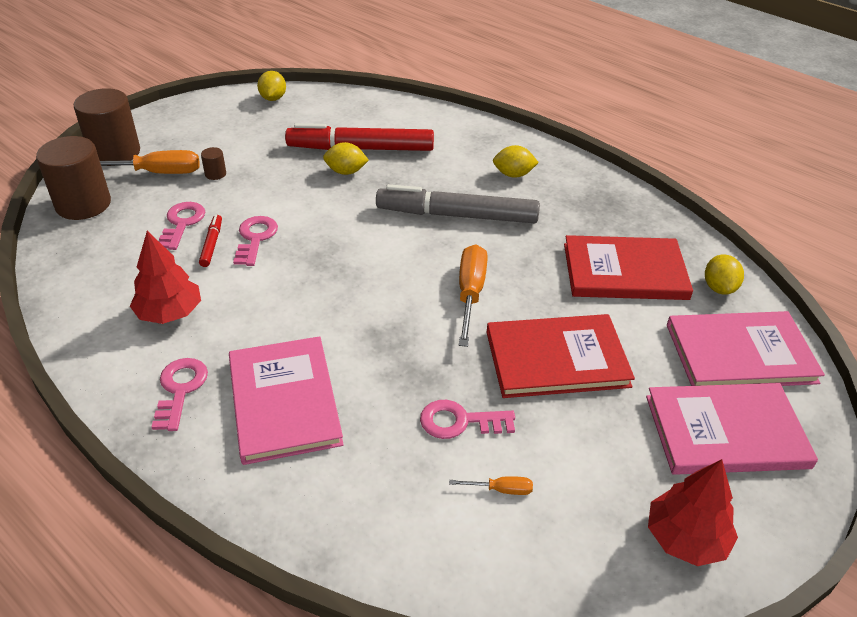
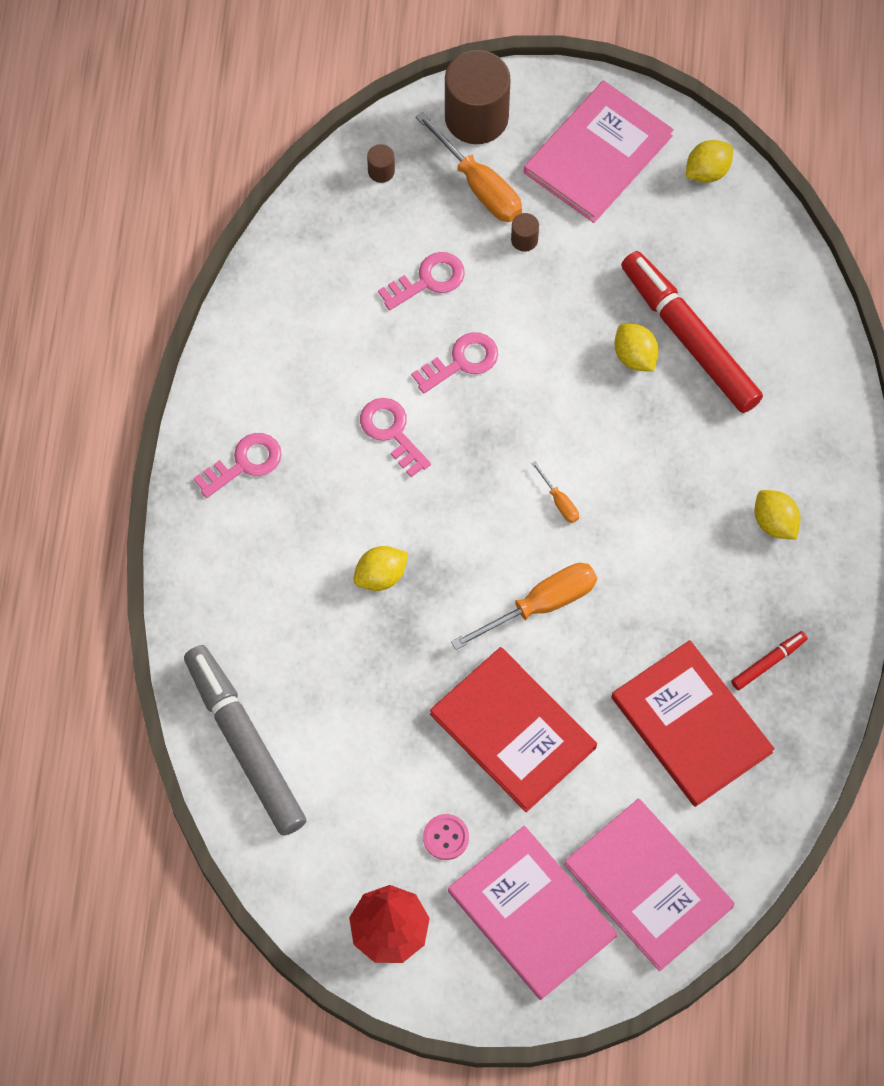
camera: 55 degrees right, 25 degrees up
brown cylinder [36,136,111,220] -> brown cylinder [367,144,395,183], size x0.42
red tree [130,231,201,324] -> none
red marker [199,215,222,267] -> red marker moved to [731,631,808,690]
pink book [229,336,344,465] -> pink book moved to [524,80,674,223]
grey marker [376,184,540,223] -> grey marker moved to [184,645,306,836]
pink key [420,400,515,439] -> pink key moved to [360,398,431,477]
orange screwdriver [449,476,533,495] -> orange screwdriver moved to [532,461,579,523]
yellow lemon [705,254,744,295] -> yellow lemon moved to [353,546,408,591]
none -> pink button [423,814,469,860]

